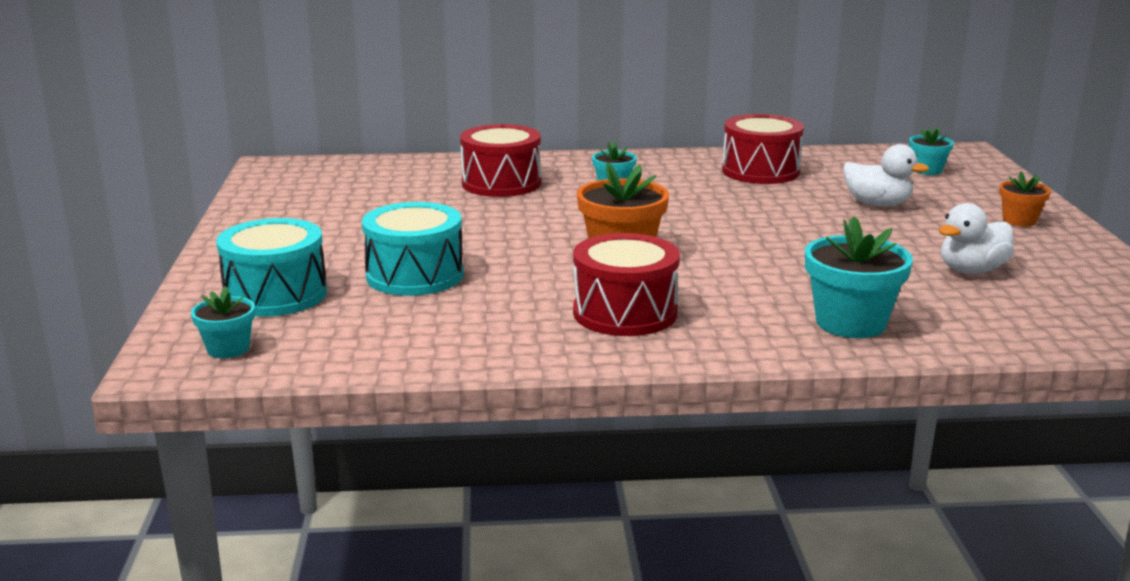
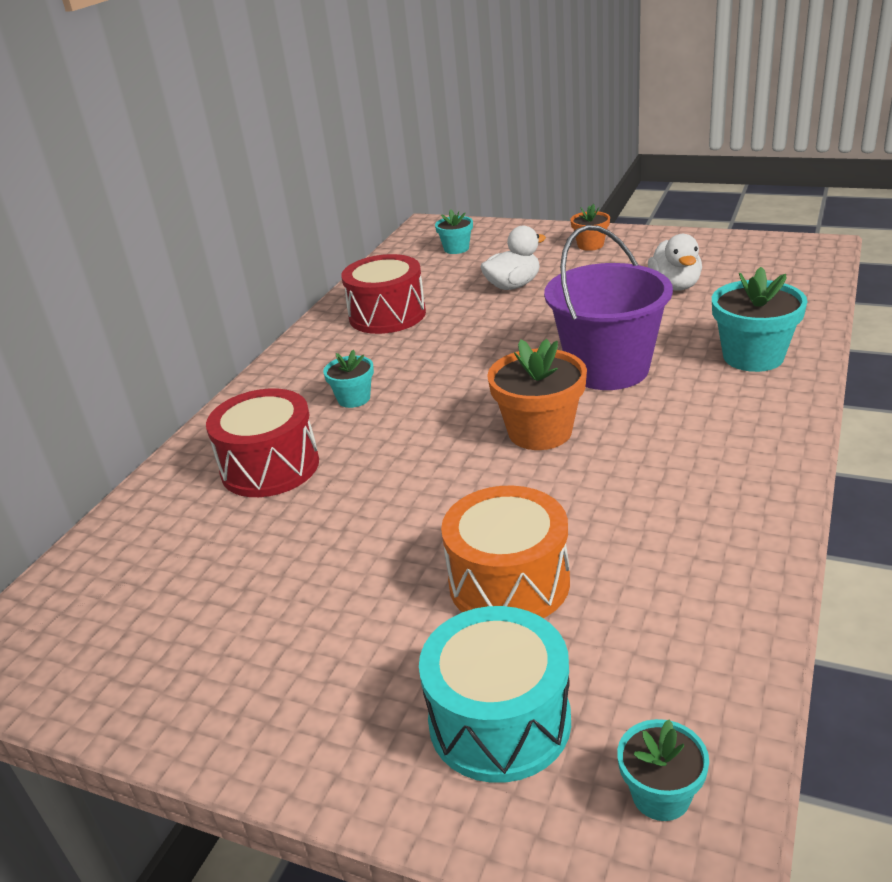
camera: 60 degrees left, 10 degrees up
turquoise drum [362,202,464,296] -> orange drum [441,486,570,618]
red drum [573,233,680,336] -> none
none -> purple bucket [544,225,673,390]

